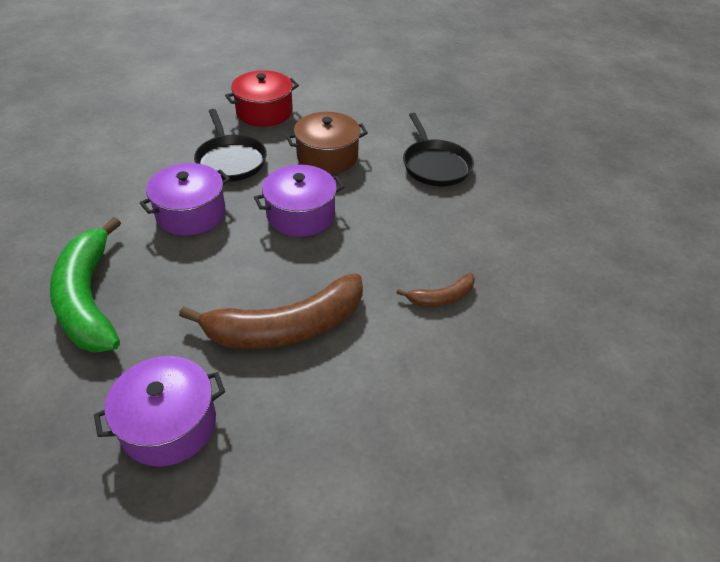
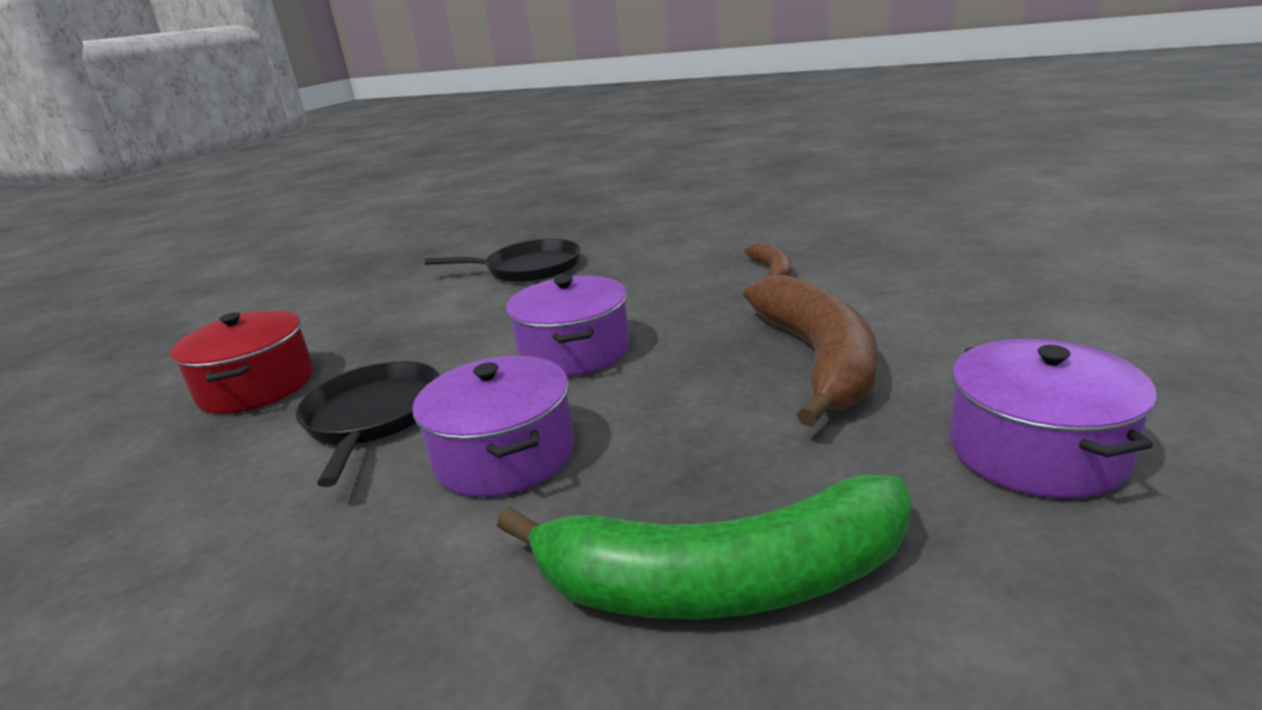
camera: 70 degrees left, 20 degrees down
black pan [194,109,267,182] -> black pan turned 90 degrees counterclockwise [296,361,440,487]
brown pot [286,112,368,174] -> none

